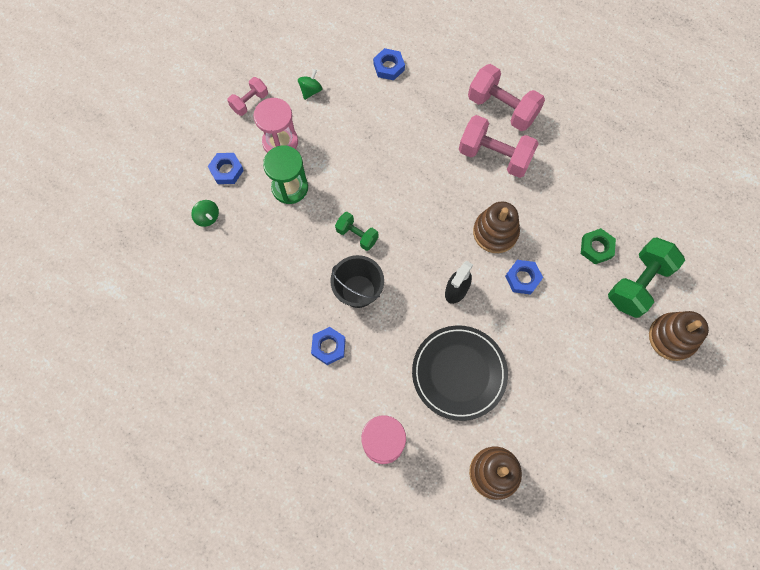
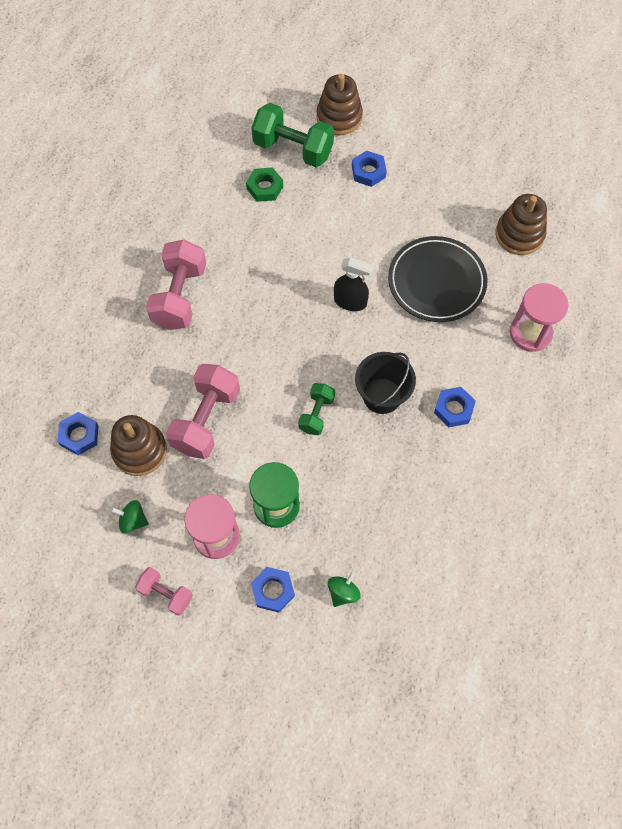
camera: 105 degrees left, 5 degrees down
pink dumbbell [468,64,545,131] -> pink dumbbell moved to [166,364,240,459]
brown stacking toy [473,201,520,253] -> brown stacking toy moved to [110,415,167,476]
blue nut [505,260,543,295] -> blue nut moved to [352,150,387,187]

